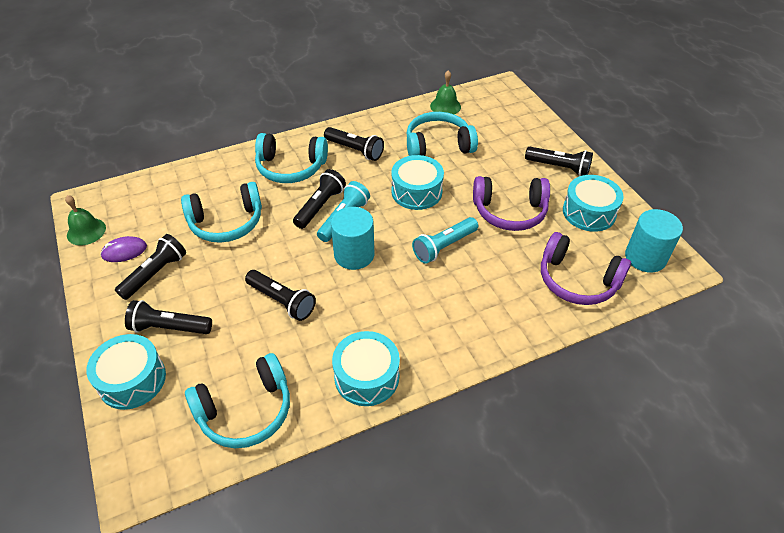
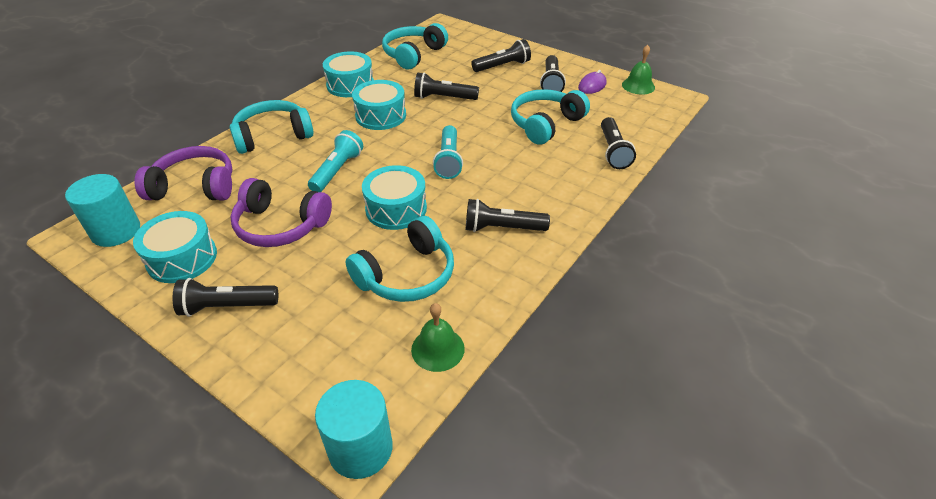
camera: 150 degrees right, 5 degrees down
turquoise drum [86,334,166,410] -> turquoise drum moved to [352,80,406,130]
turquoise headphones [255,133,328,183] -> turquoise headphones moved to [230,100,313,154]
black flashlight [293,169,346,229] -> black flashlight moved to [601,117,636,169]
turquoise cylinder [331,207,374,270] -> turquoise cylinder moved to [315,380,393,479]
purple headphones [473,176,550,231] -> purple headphones turned 135 degrees counterclockwise [230,178,332,247]

